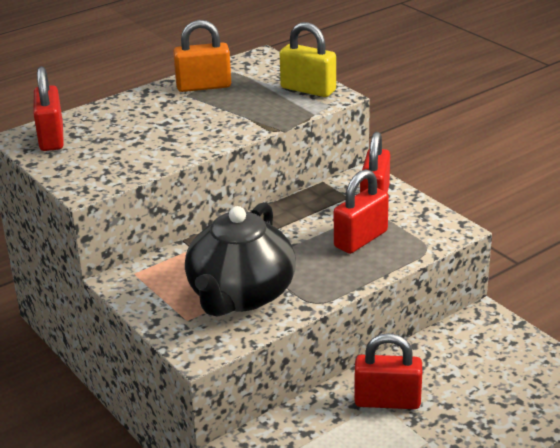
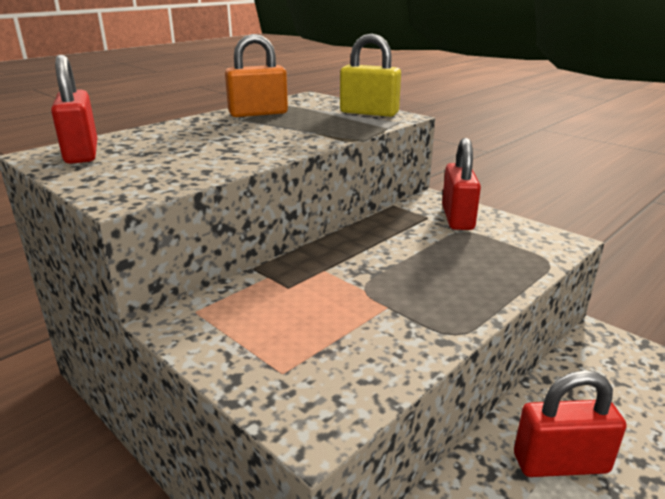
camera: 10 degrees left, 5 degrees down
black teapot [185,202,296,316] -> none
red padlock [334,169,389,254] -> none

